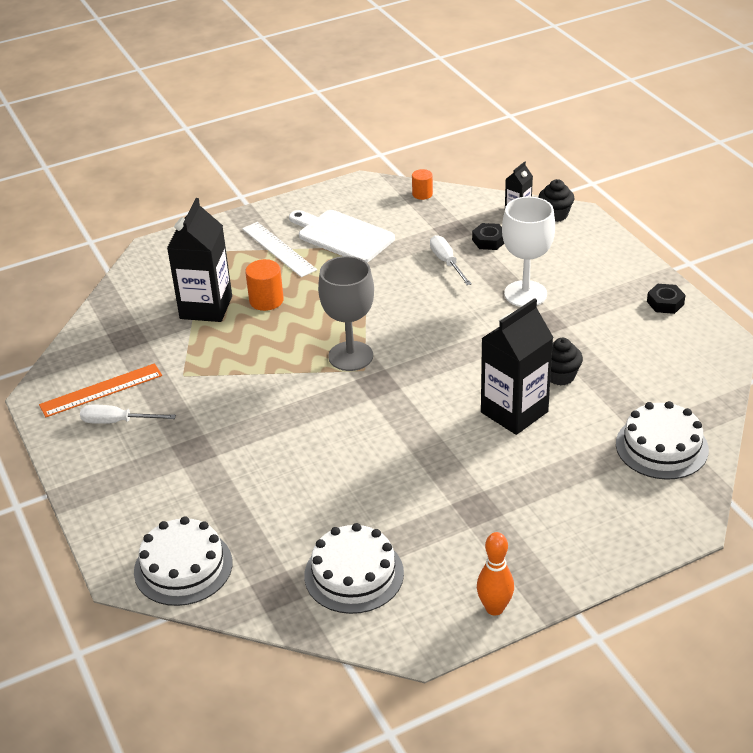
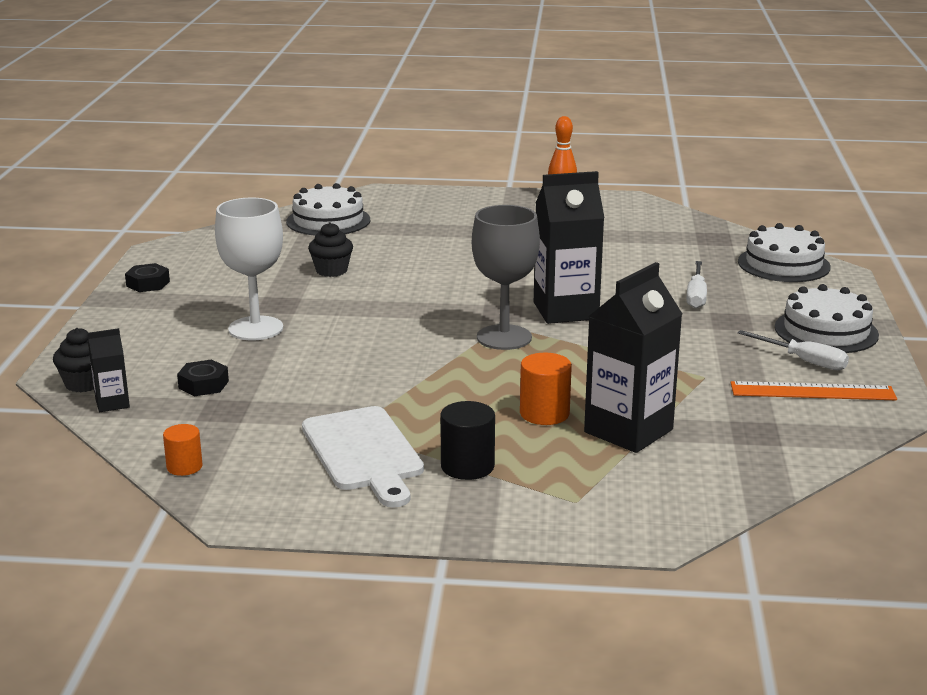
camera: 150 degrees left, 15 degrees down
white ruler [242,222,317,277] -> black cylinder [440,401,495,480]
white cake [304,523,404,614] -> white cake moved to [775,284,879,353]
white screwdriver [430,235,472,285] -> white screwdriver moved to [686,261,707,308]
black carton [481,298,554,435] -> black carton moved to [534,171,604,324]

